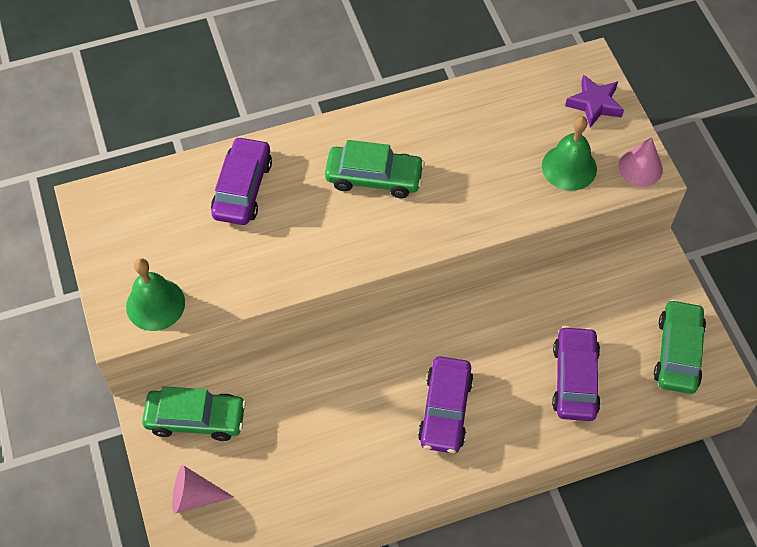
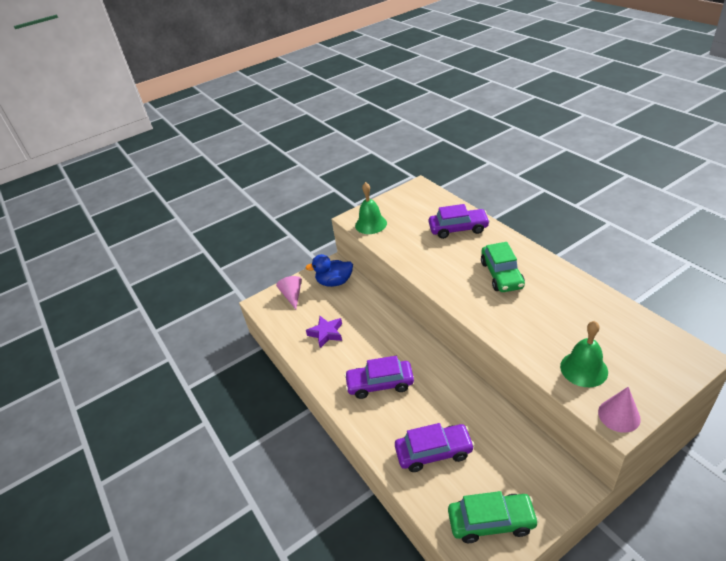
camera: 80 degrees right, 20 degrees down
green car [142,386,246,441] -> blue duck [306,254,353,287]
purple star [565,75,624,128] -> purple star moved to [306,316,342,348]

